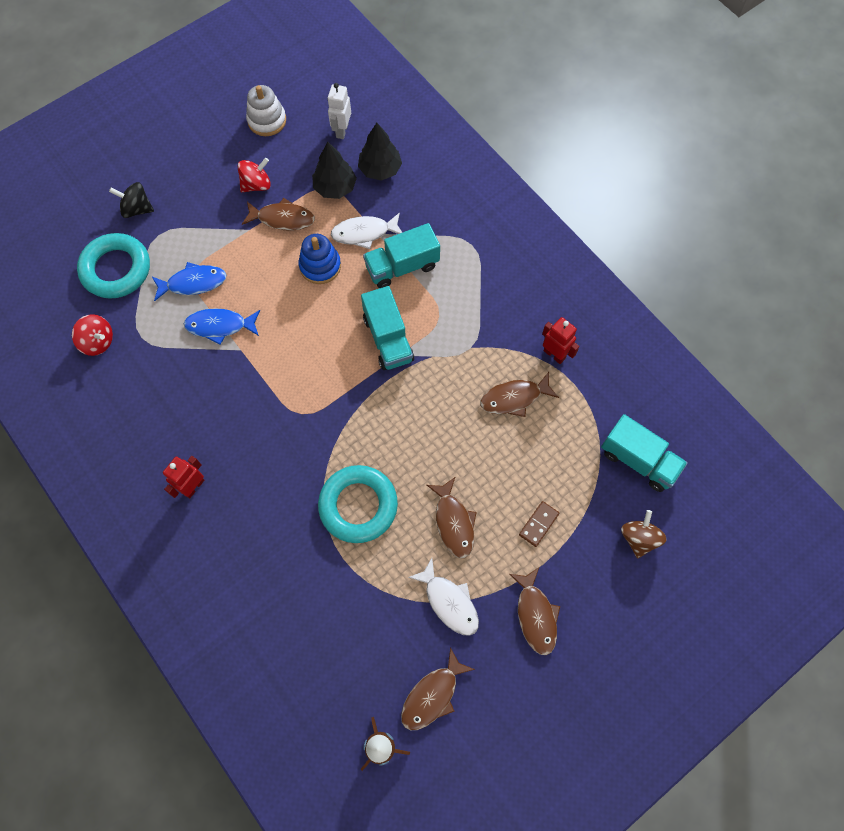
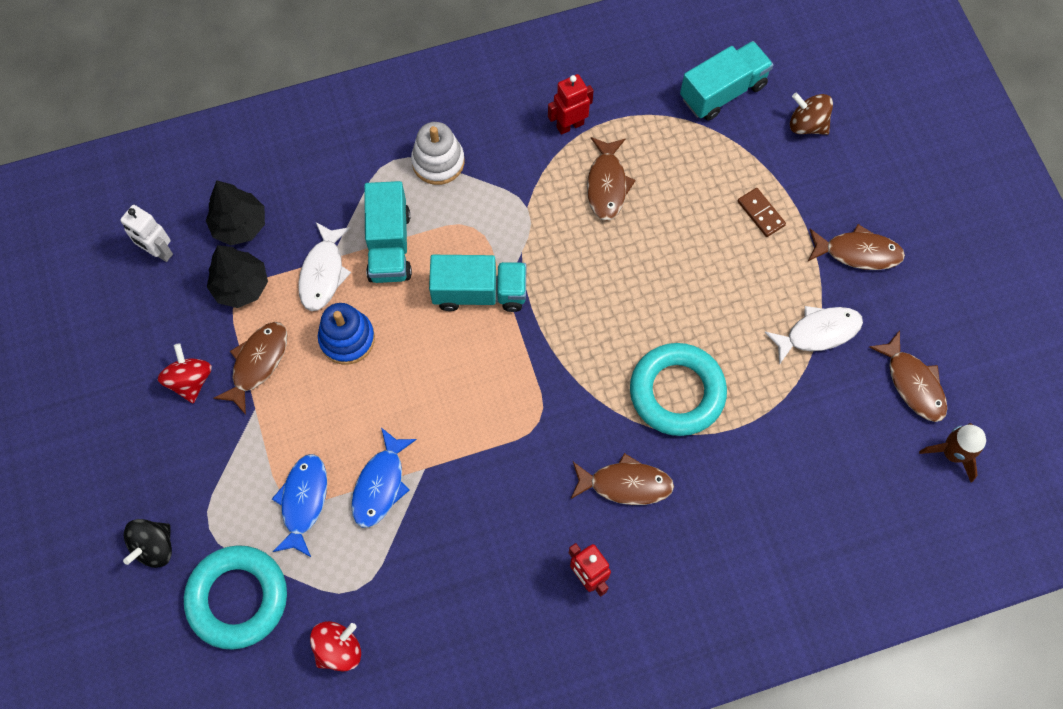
camera: 70 degrees left, 0 degrees up
white stacking toy [246,85,286,136] -> white stacking toy moved to [411,122,464,185]
brown fish [427,477,477,558] -> brown fish moved to [571,453,674,505]

